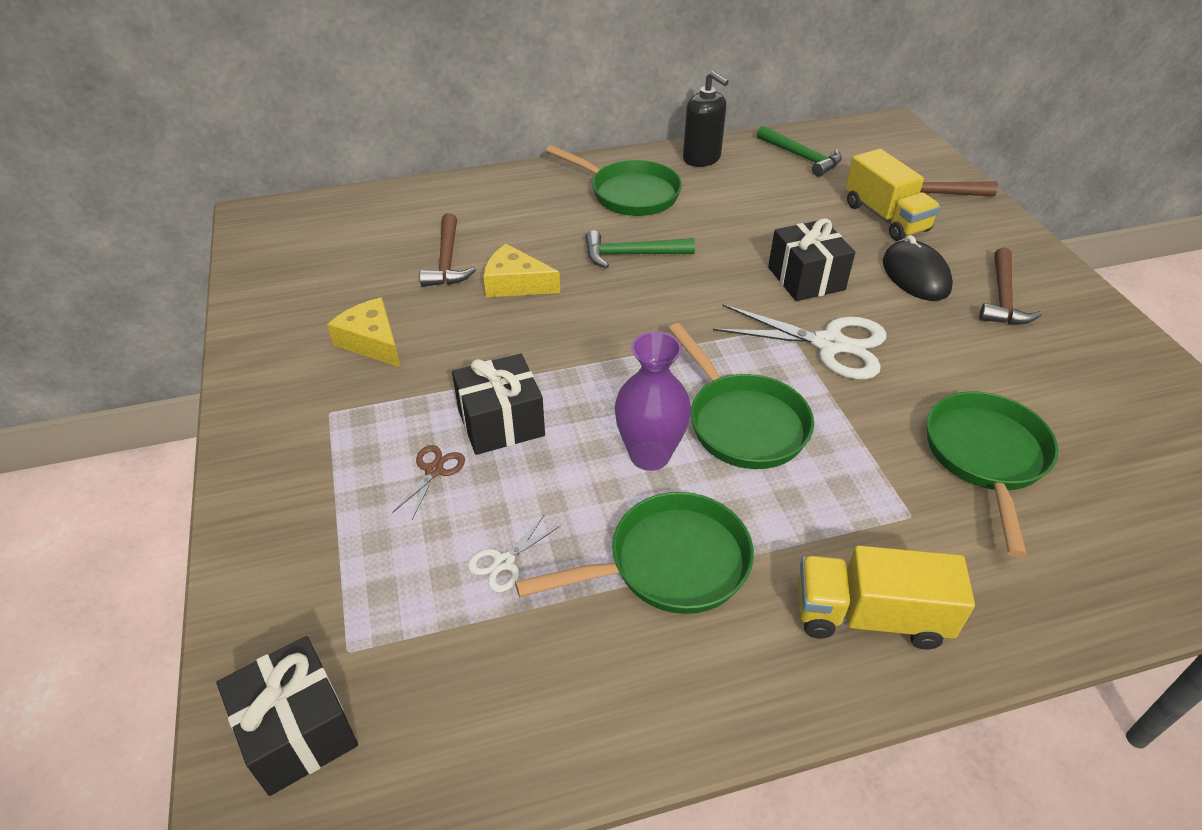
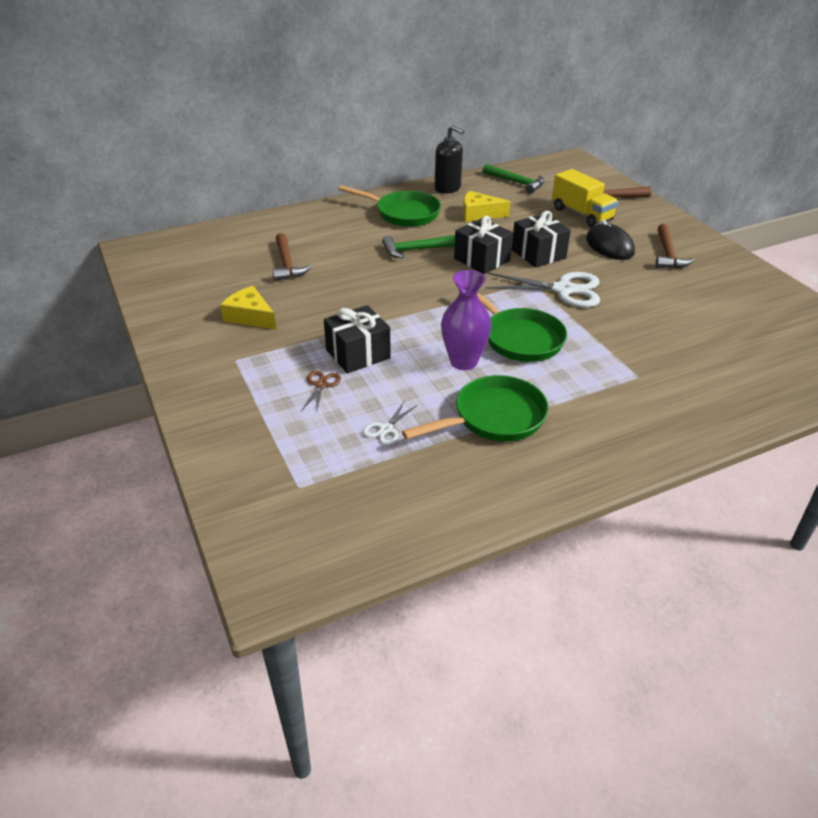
camera: 10 degrees left, 5 degrees down
black gift [216,636,358,796] -> black gift moved to [454,216,513,274]
yellow cheese [483,244,560,297] -> yellow cheese moved to [463,191,511,222]
yellow truck [798,545,975,649] -> none
green pan [927,391,1059,557] -> none

